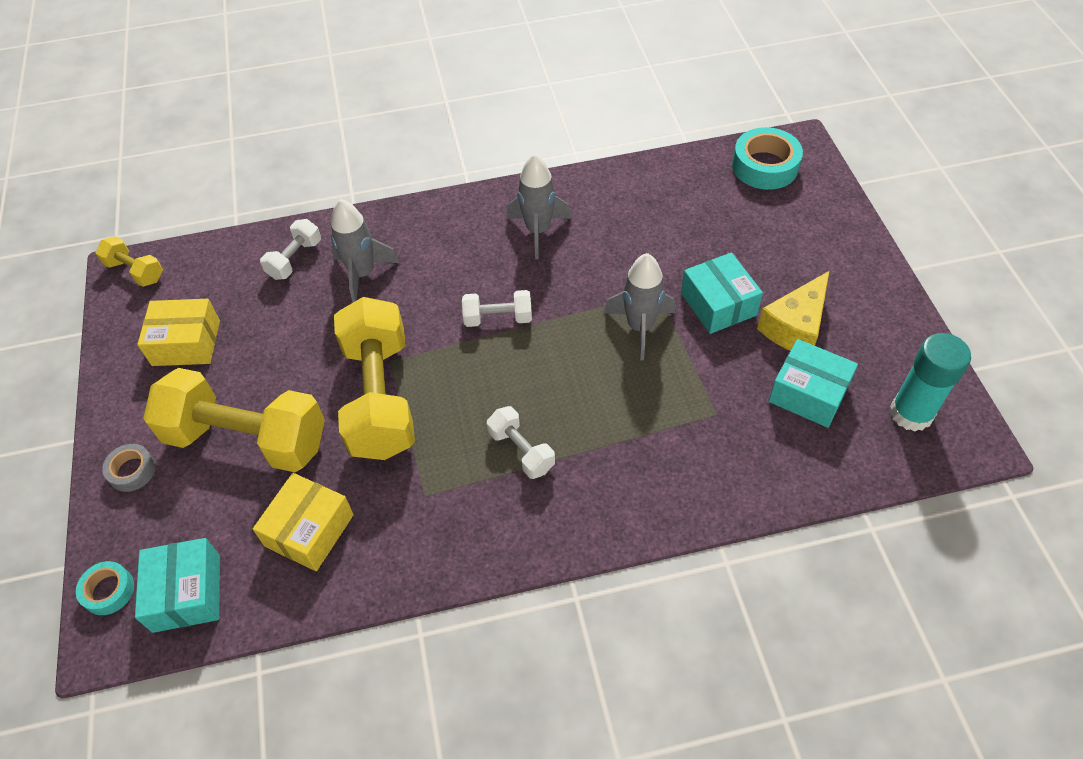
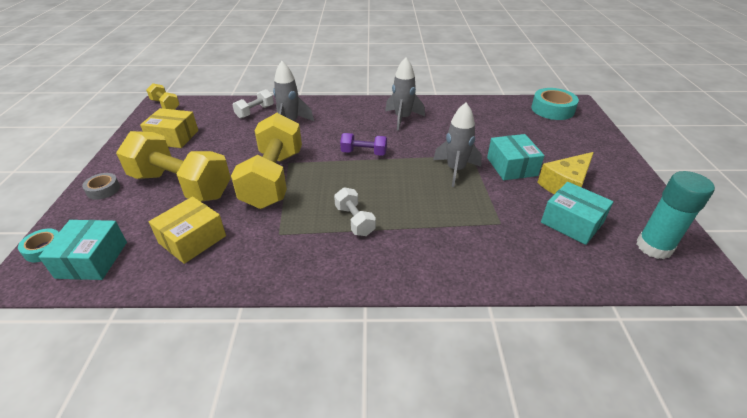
camera: 10 degrees right, 15 degrees down
white dumbbell [462,290,532,327] -> purple dumbbell [340,133,387,156]

